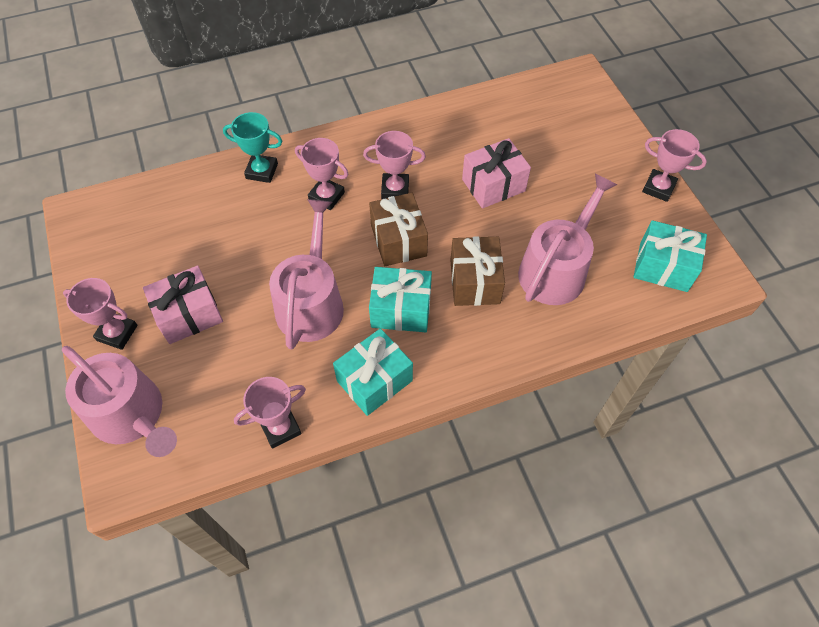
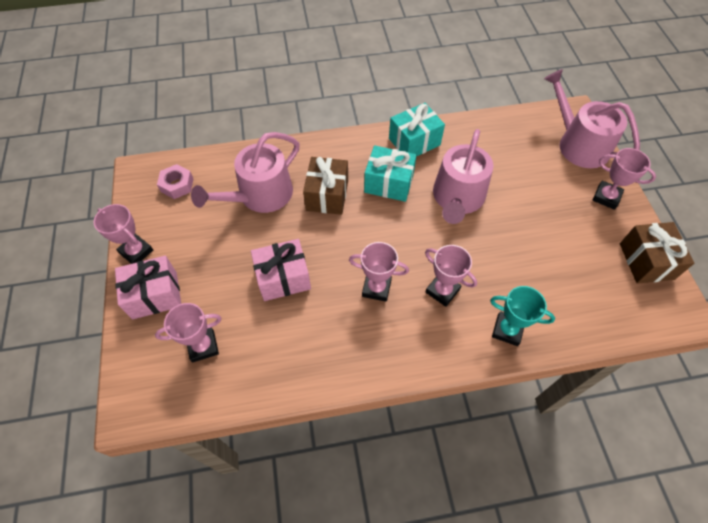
camera: 170 degrees left, 0 degrees up
pink gift [143,265,223,344] -> pink gift moved to [115,256,181,320]
pink trophy [234,377,306,449] -> pink trophy moved to [155,303,221,363]
brown gift [369,193,428,266] -> brown gift moved to [620,222,694,284]
turquoise gift [633,220,707,292] -> pink nut [157,164,193,199]

